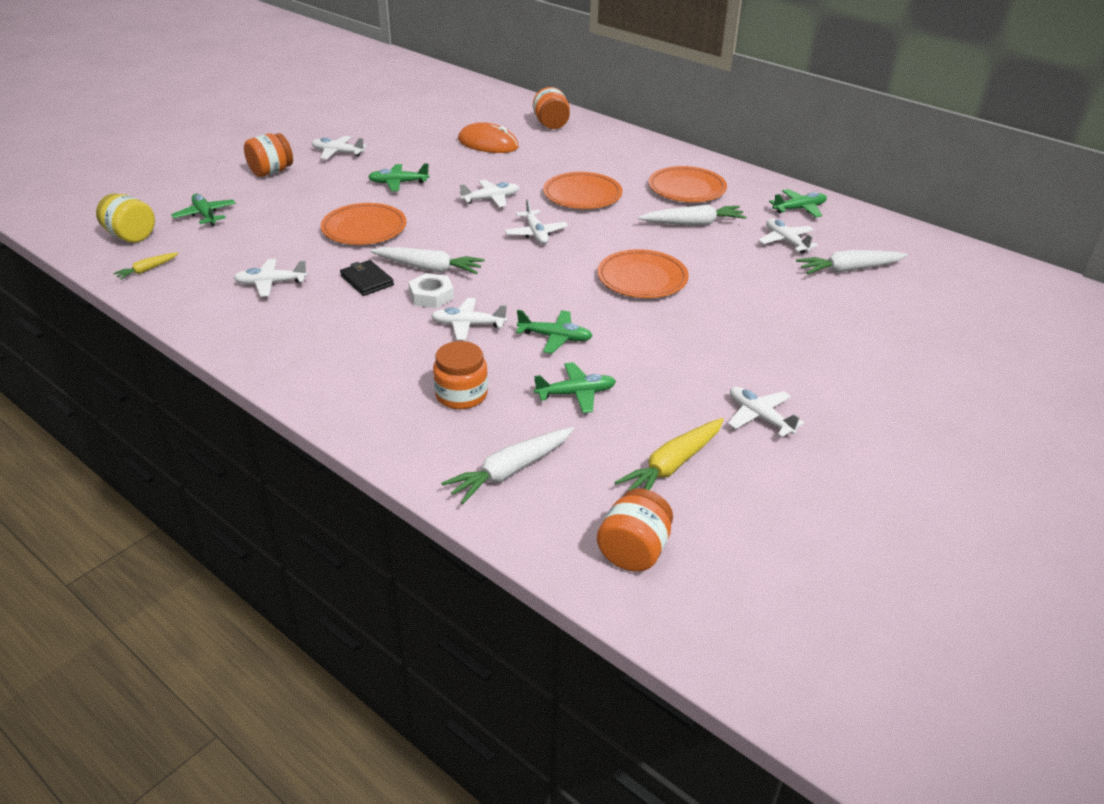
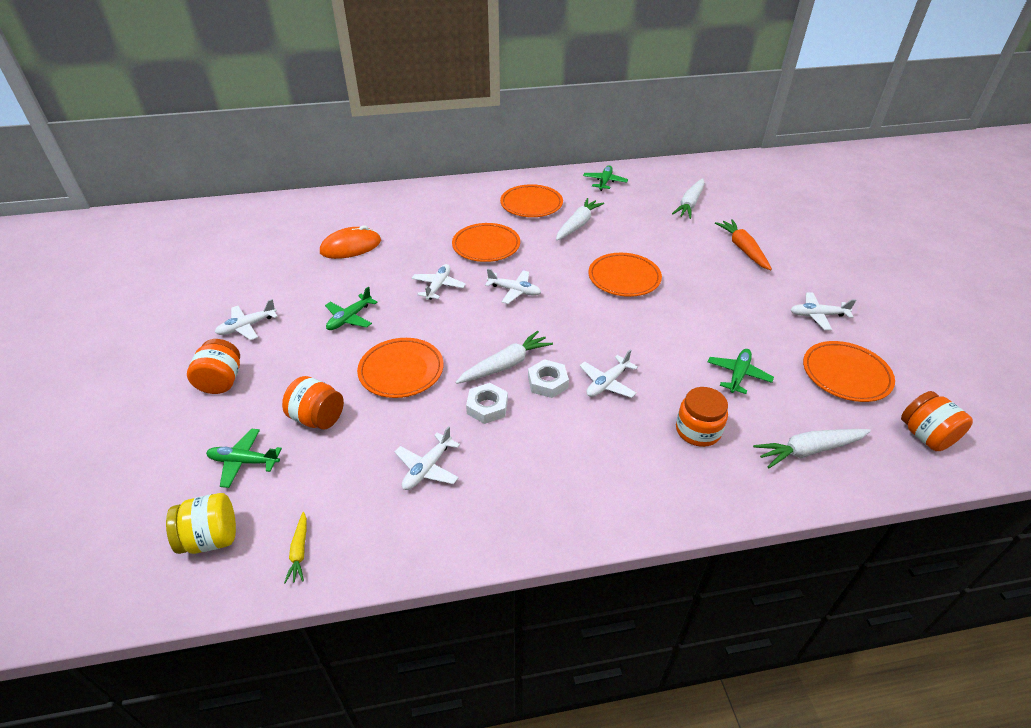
camera: 50 degrees left, 5 degrees up
black wallet [340,260,394,296] -> white nut [466,383,508,424]
white carrot [441,427,574,504] -> white carrot turned 75 degrees clockwise [753,429,871,468]
green plane [516,310,593,354] -> none
orange jar [533,87,570,129] -> orange jar moved to [282,376,344,430]
yellow carrot [615,418,724,491] -> orange plate [803,341,895,402]
white plane [758,218,818,253] -> none
none -> orange carrot [715,219,772,270]

